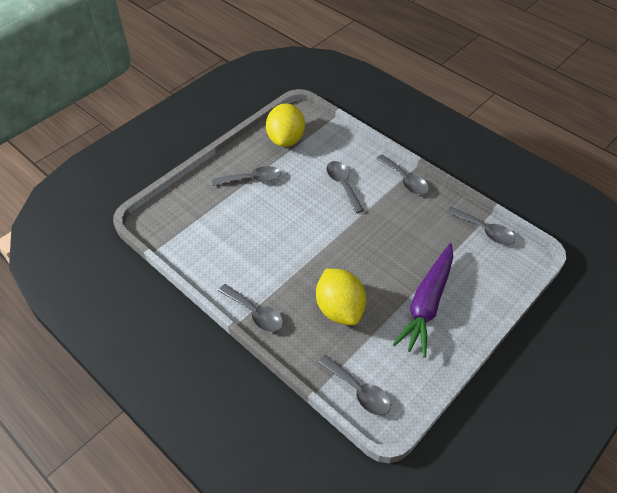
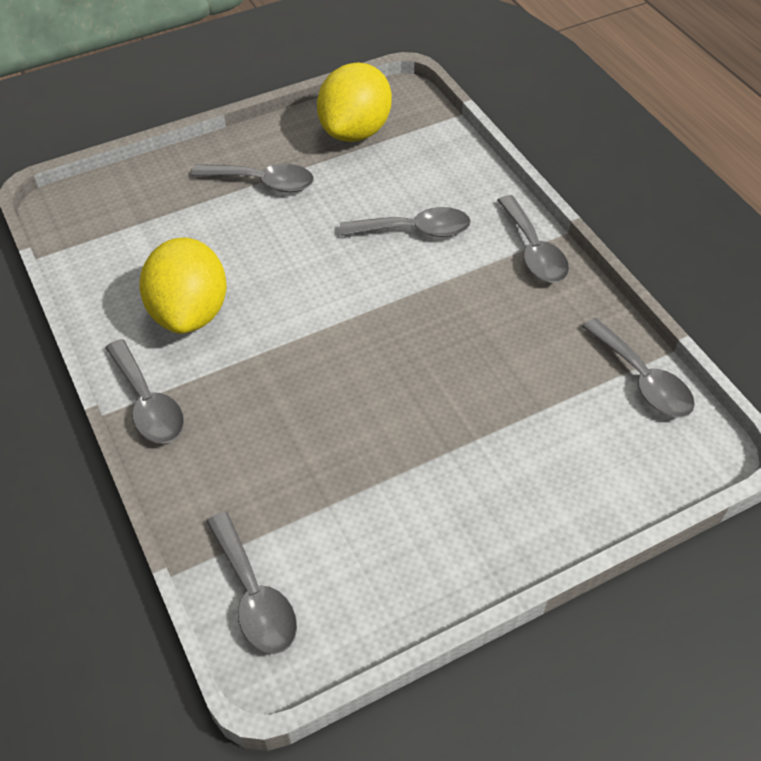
camera: 20 degrees right, 0 degrees up
yellow lemon [316,268,366,325] -> yellow lemon moved to [139,237,227,334]
grey spoon [326,161,364,213] -> grey spoon turned 90 degrees clockwise [340,207,471,237]
purple carrot [392,243,453,358] -> none

